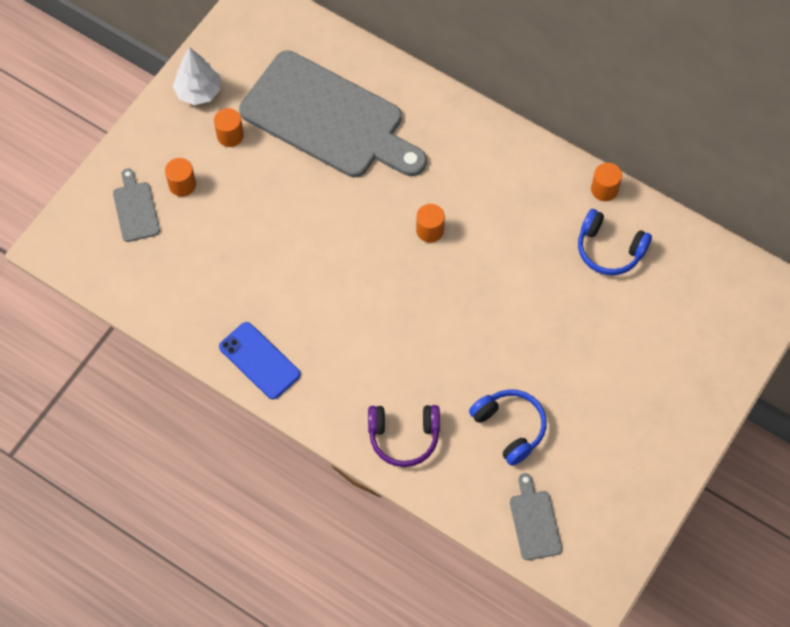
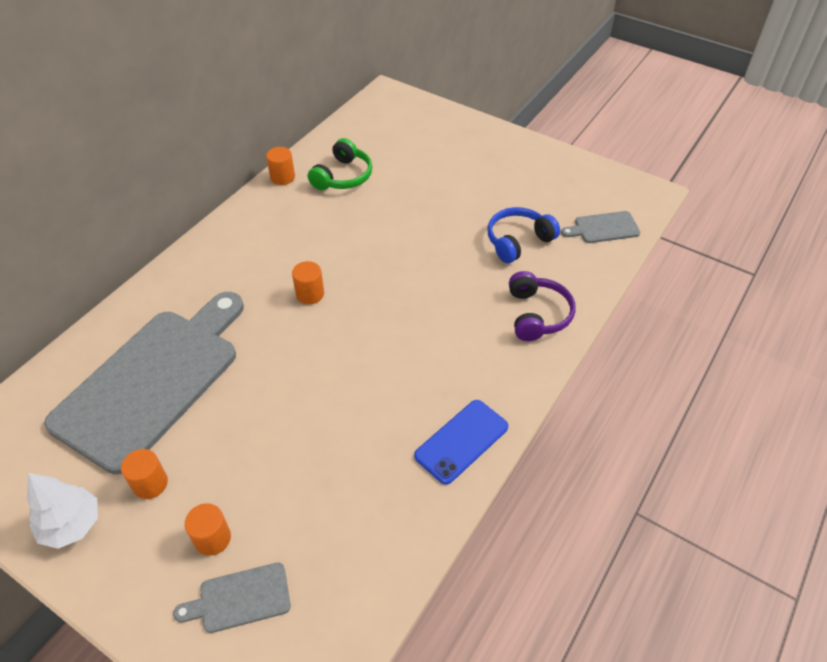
camera: 90 degrees left, 15 degrees down
blue headphones [578,209,652,275] -> green headphones [308,138,373,190]

